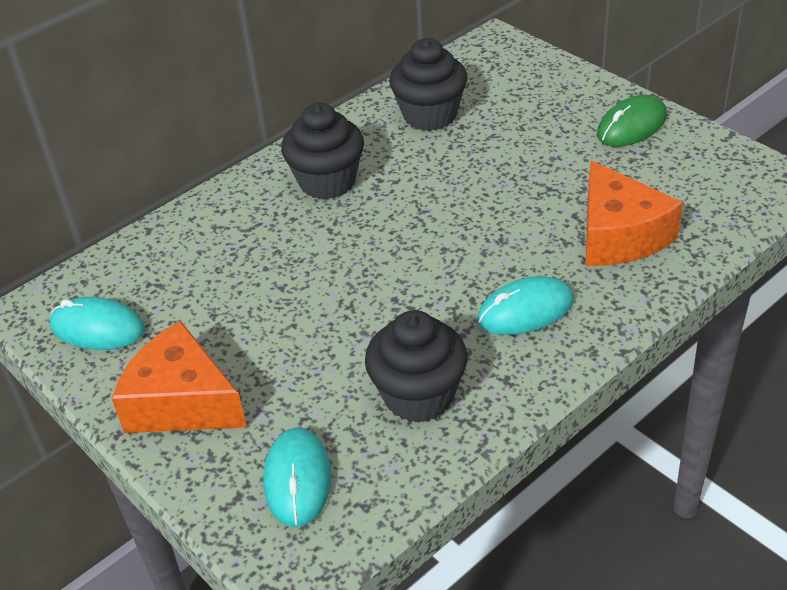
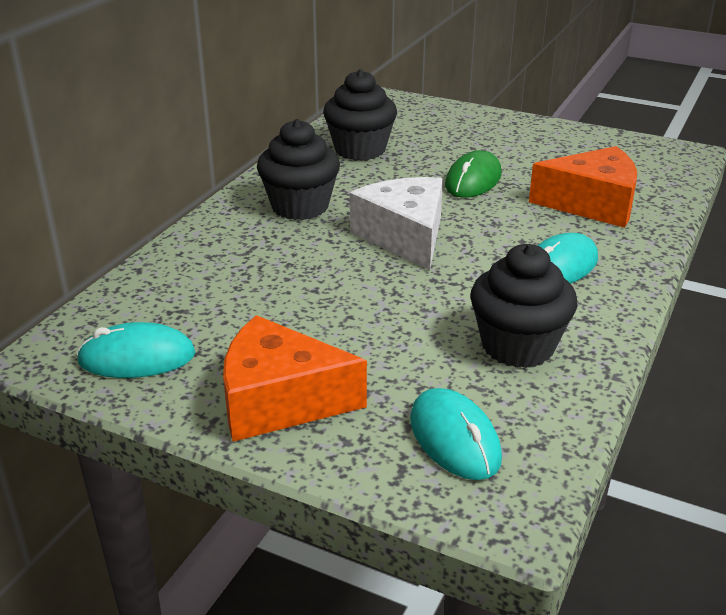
camera: 25 degrees left, 10 degrees down
orange cheese [586,161,683,266] -> orange cheese turned 45 degrees counterclockwise [529,146,637,228]
green mouse [597,95,667,147] -> green mouse moved to [445,150,502,198]
none -> white cheese [350,177,443,270]

